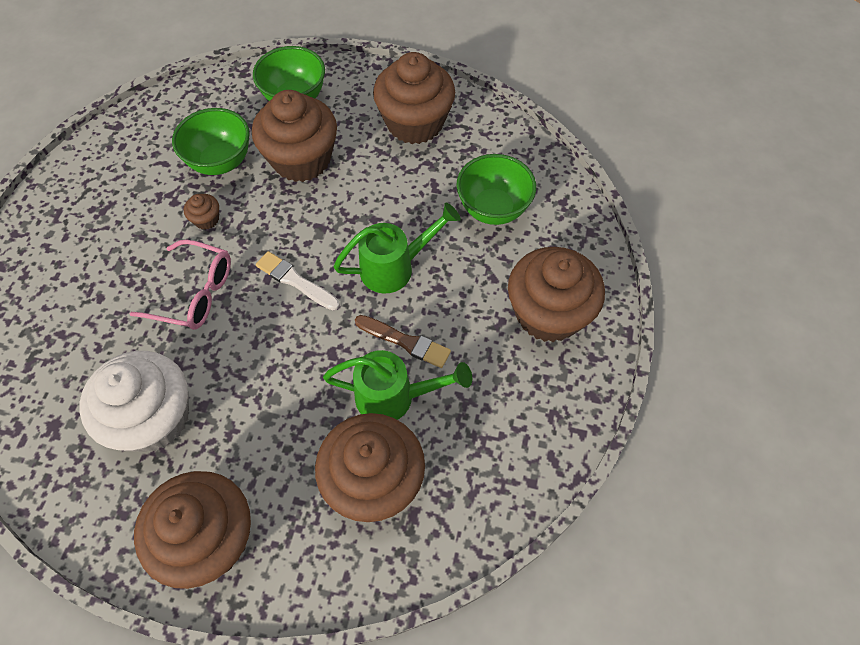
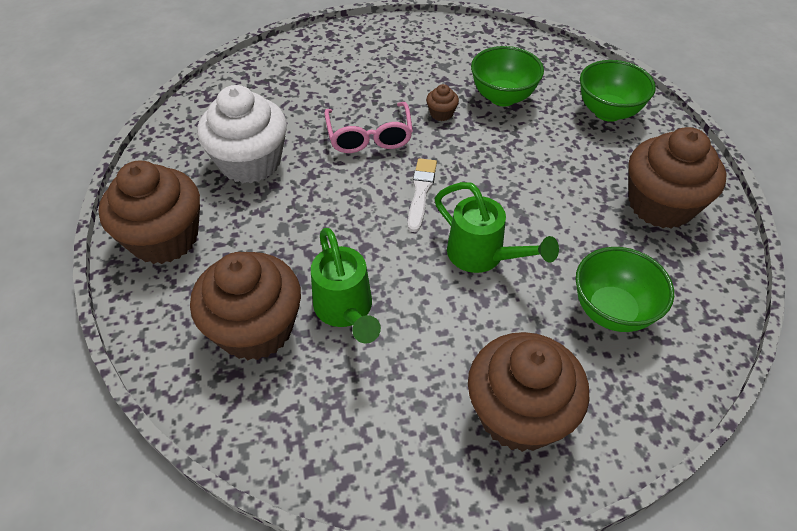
camera: 65 degrees right, 10 degrees down
brown cupcake [252,90,337,182] -> none
brown brush [355,315,451,368] -> none

